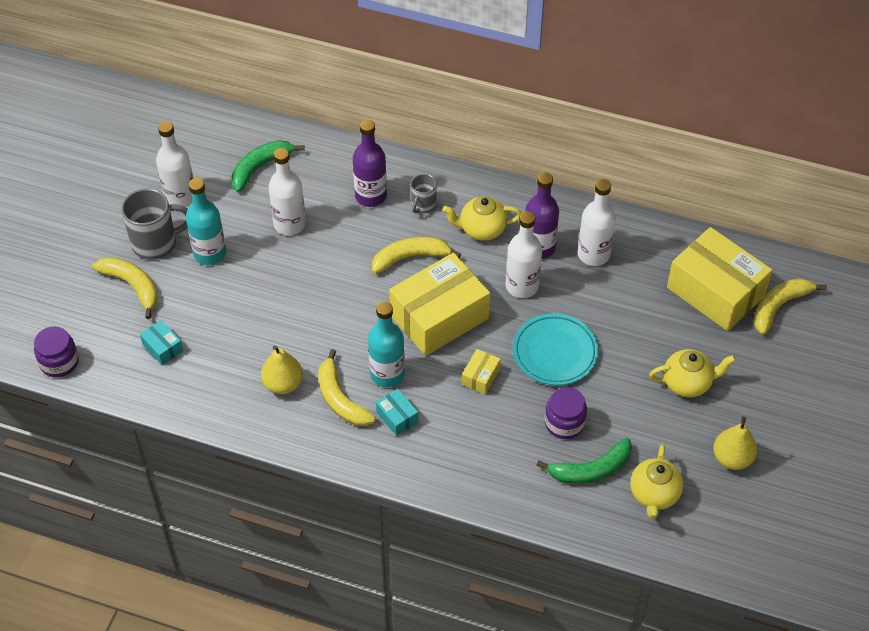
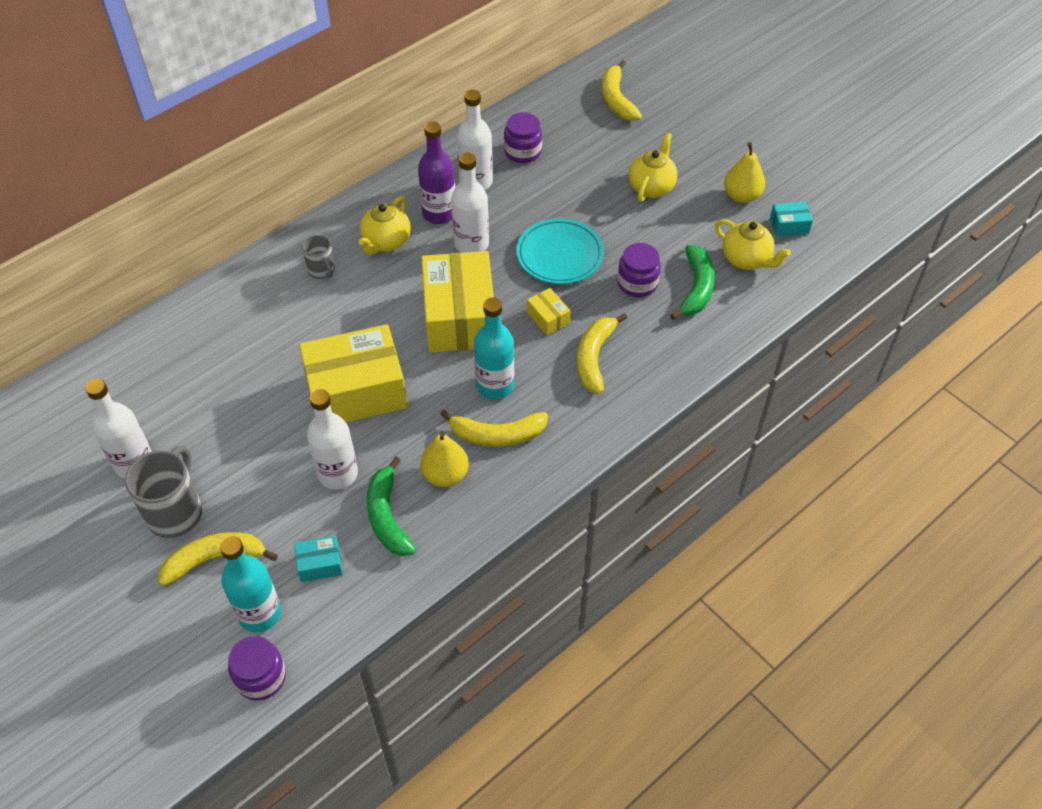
camera: 60 degrees left, 0 degrees up
turquoise bottle [186,178,226,265] -> turquoise bottle moved to [220,536,281,632]
green banana [231,140,305,192] -> green banana moved to [367,457,416,556]
white bottle [268,148,306,235] -> white bottle moved to [307,389,358,490]
purple bottle [353,120,387,207] -> none
yellow banana [372,237,461,274] -> yellow banana moved to [577,313,627,394]
turquoise box [376,389,418,436] -> turquoise box moved to [770,201,813,237]
yellow box [667,227,773,331] -> yellow box moved to [299,324,407,422]
none -> purple jar [504,112,542,163]

